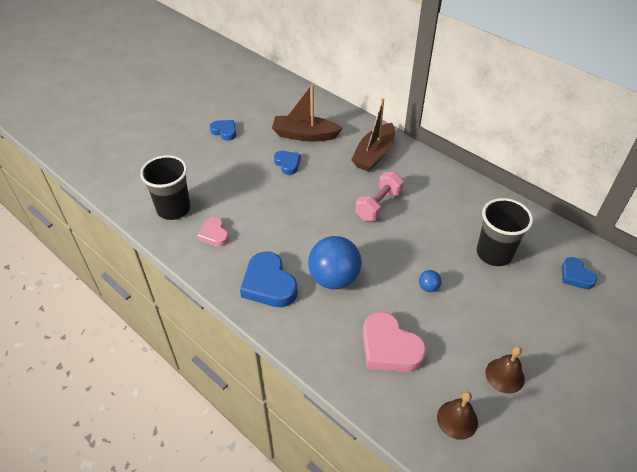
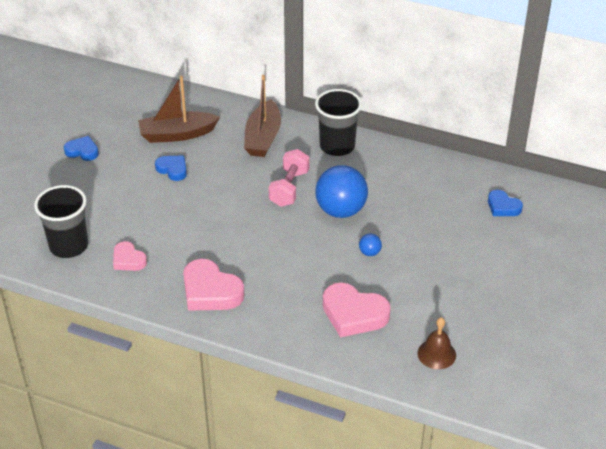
camera: 20 degrees left, 5 degrees down
blue heart [240,251,297,307] -> pink heart [183,259,244,311]
blue ball [308,236,362,290] -> blue ball moved to [315,165,368,218]
black cup [477,198,533,266] -> black cup moved to [315,89,362,156]
brown bell [485,346,525,394] -> none

